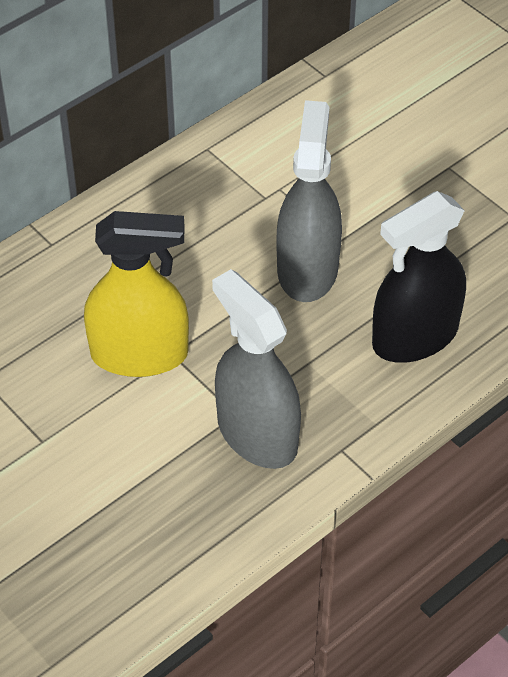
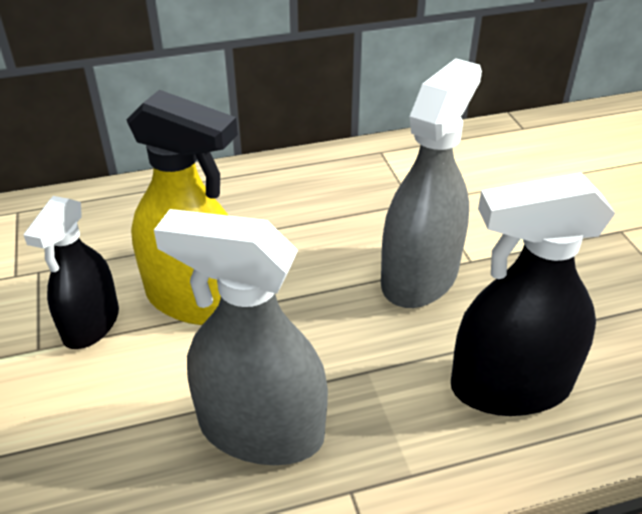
camera: 25 degrees right, 10 degrees down
grey spray bottle [212,269,301,469] -> grey spray bottle turned 60 degrees counterclockwise [154,209,328,465]
none -> black spray bottle [23,196,119,349]

